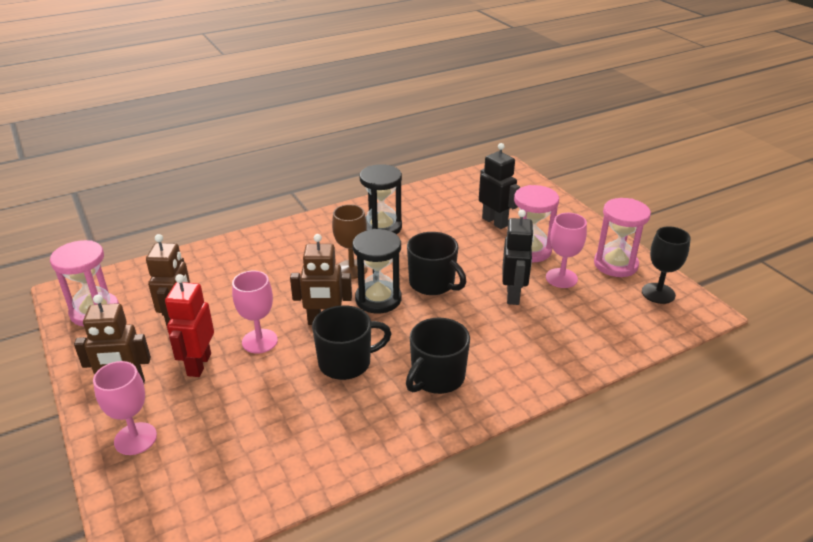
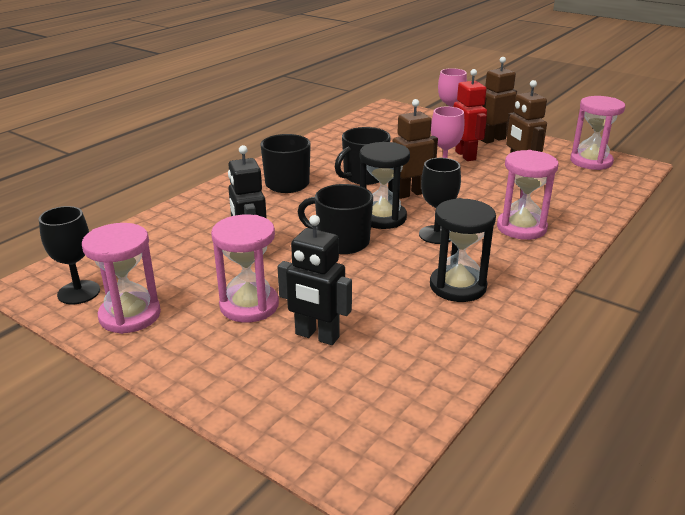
camera: 155 degrees right, 5 degrees down
brown goblet [332,204,367,279] -> black goblet [419,158,461,244]
pink goblet [546,213,587,288] -> none
none -> pink hourglass [497,150,559,240]

